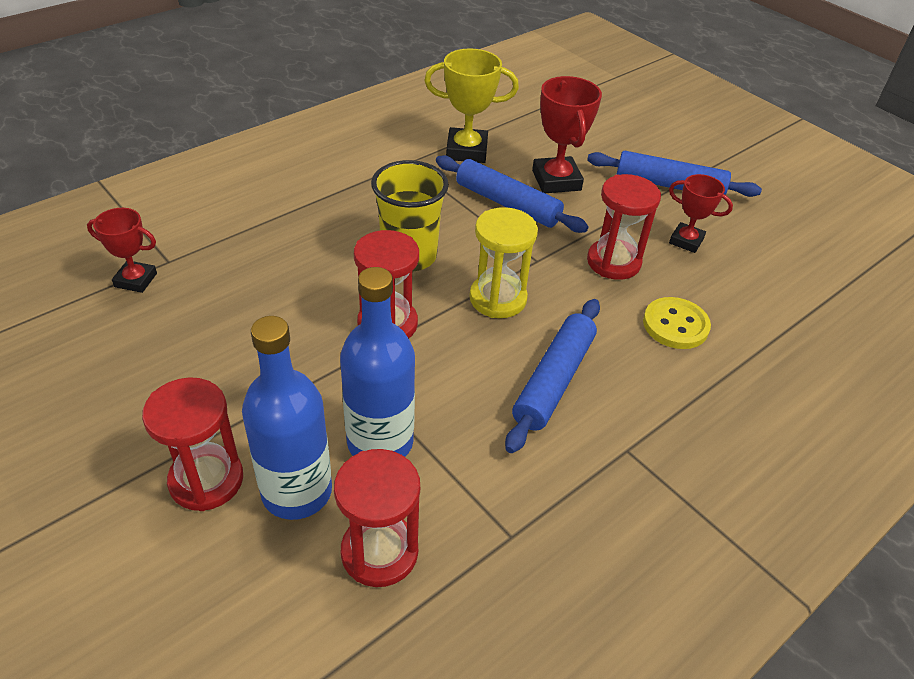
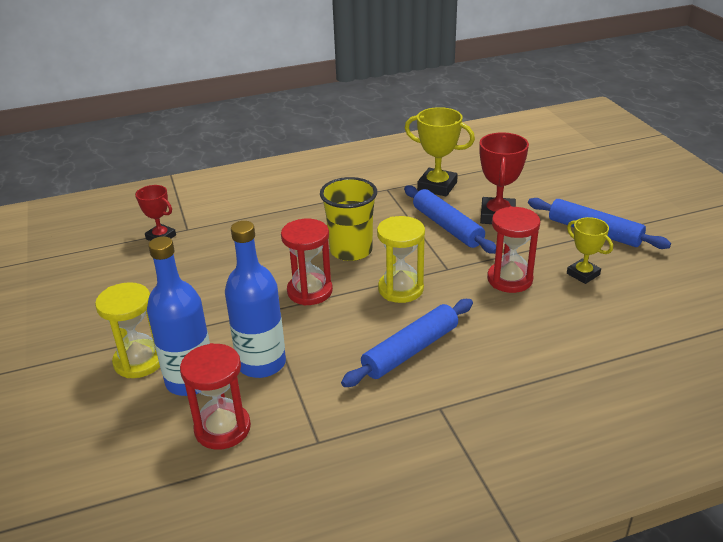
camera: 25 degrees right, 10 degrees down
red hourglass [142,377,243,511] -> yellow hourglass [95,282,160,378]
yellow button [643,297,711,349] -> none
red trophy [669,174,733,253] -> yellow trophy [567,217,613,284]

